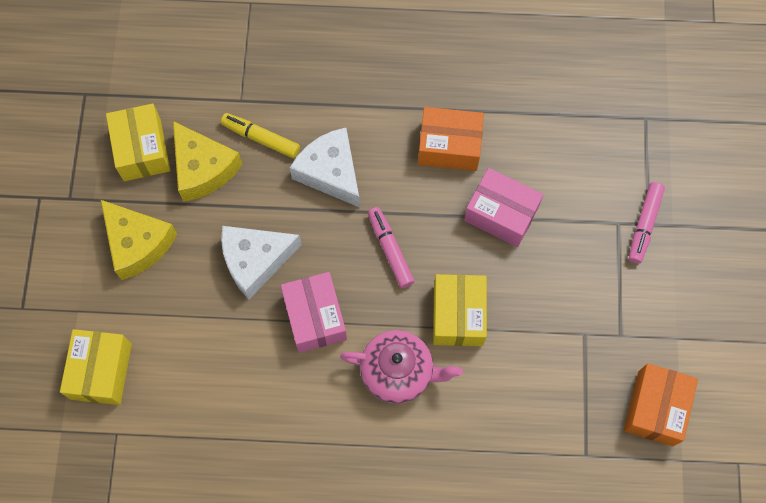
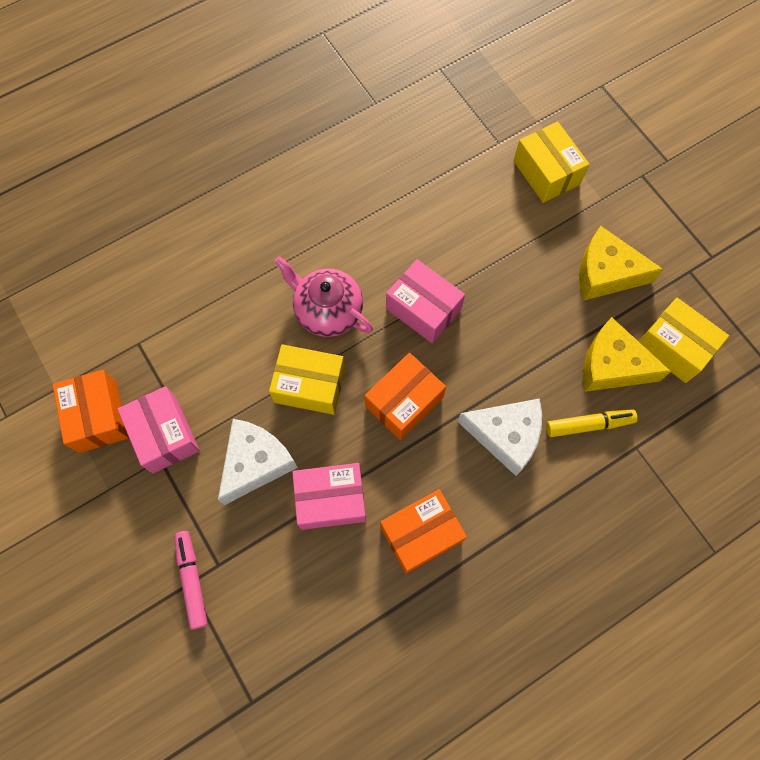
camera: 145 degrees right, 0 degrees up
white cheese [221,226,302,299] -> white cheese moved to [218,419,298,505]
pink teapot [340,330,463,404] -> pink teapot turned 60 degrees clockwise [274,256,373,337]
pink marker [368,207,415,288] -> orange box [364,353,446,440]
yellow box [433,274,487,346] -> yellow box turned 45 degrees counterclockwise [269,344,345,415]
none -> pink box [117,386,200,473]

